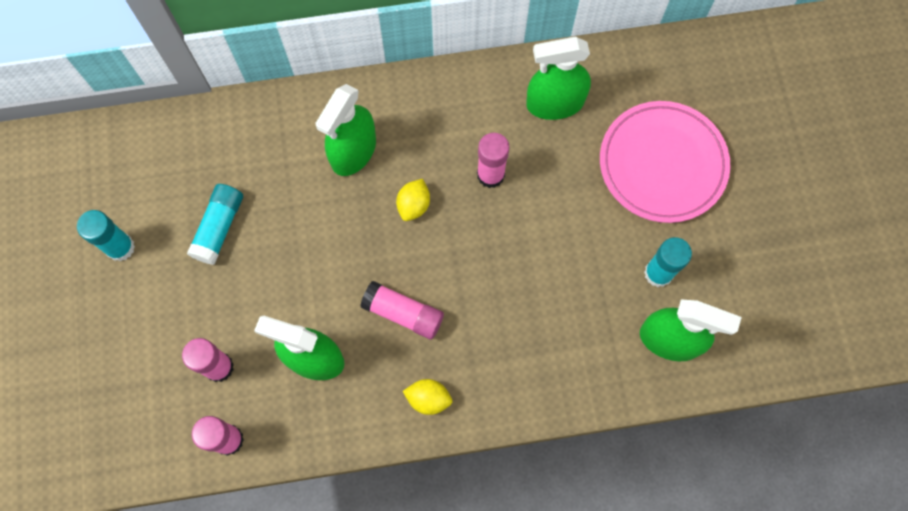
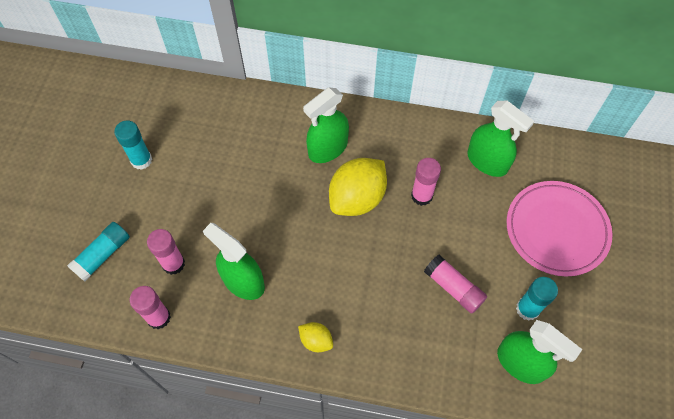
camera: 20 degrees right, 10 degrees down
turquoise glue stick [187,184,243,265] -> turquoise glue stick moved to [67,222,130,281]
pink glue stick [360,281,444,339] -> pink glue stick moved to [424,255,487,314]
yellow lemon [396,179,430,221] -> yellow lemon [329,158,387,216], size x2.06
green spray bottle [526,37,591,120] -> green spray bottle turned 150 degrees counterclockwise [467,100,534,177]

